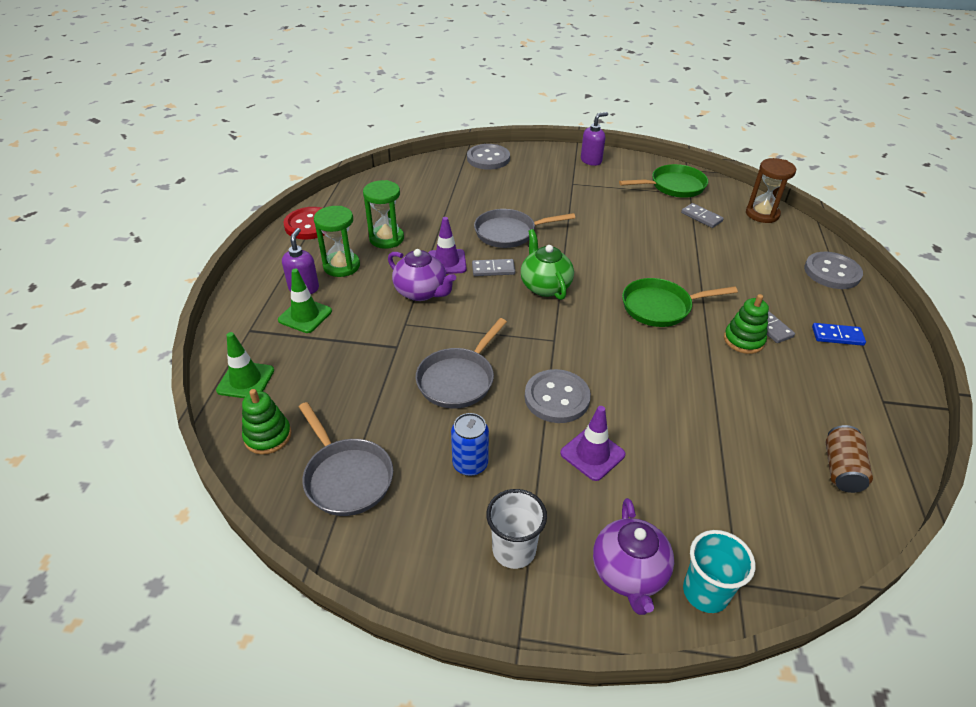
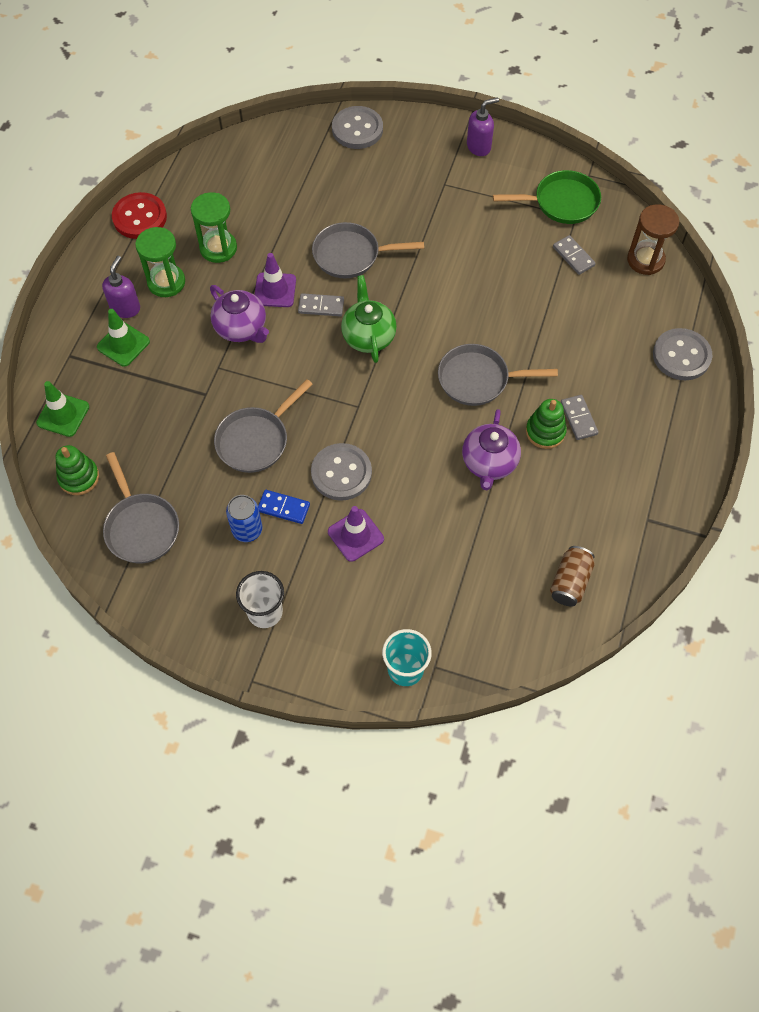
camera: 10 degrees right, 20 degrees up
purple teapot [593,498,674,615] -> purple teapot moved to [462,409,521,490]
green pan [622,278,738,327] -> grey pan [438,344,558,406]
blue domino [812,323,866,346] -> blue domino moved to [258,490,310,524]

